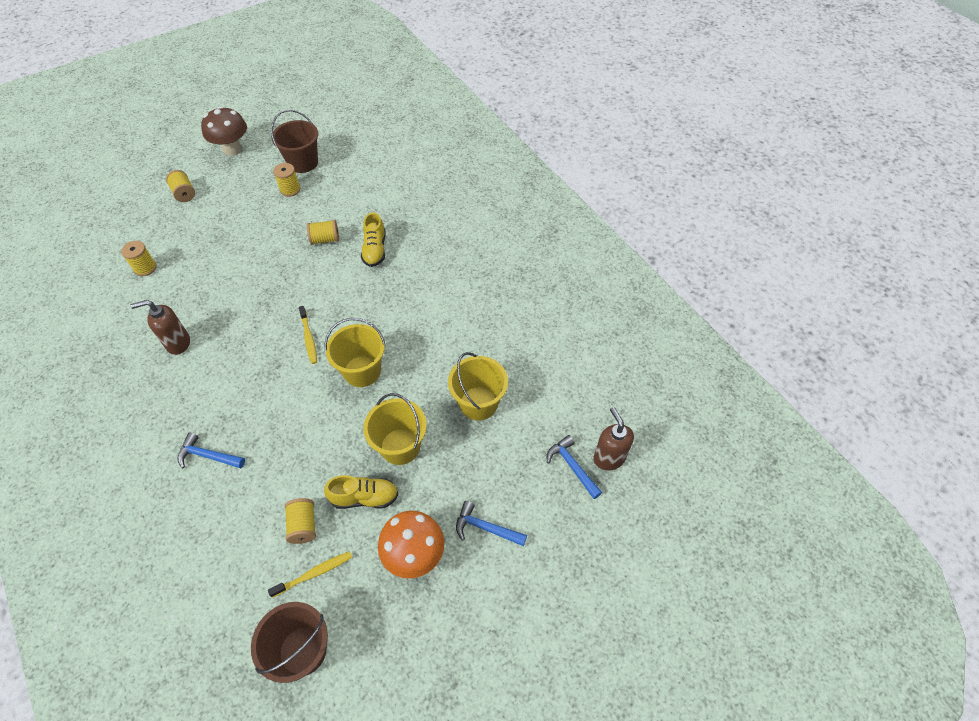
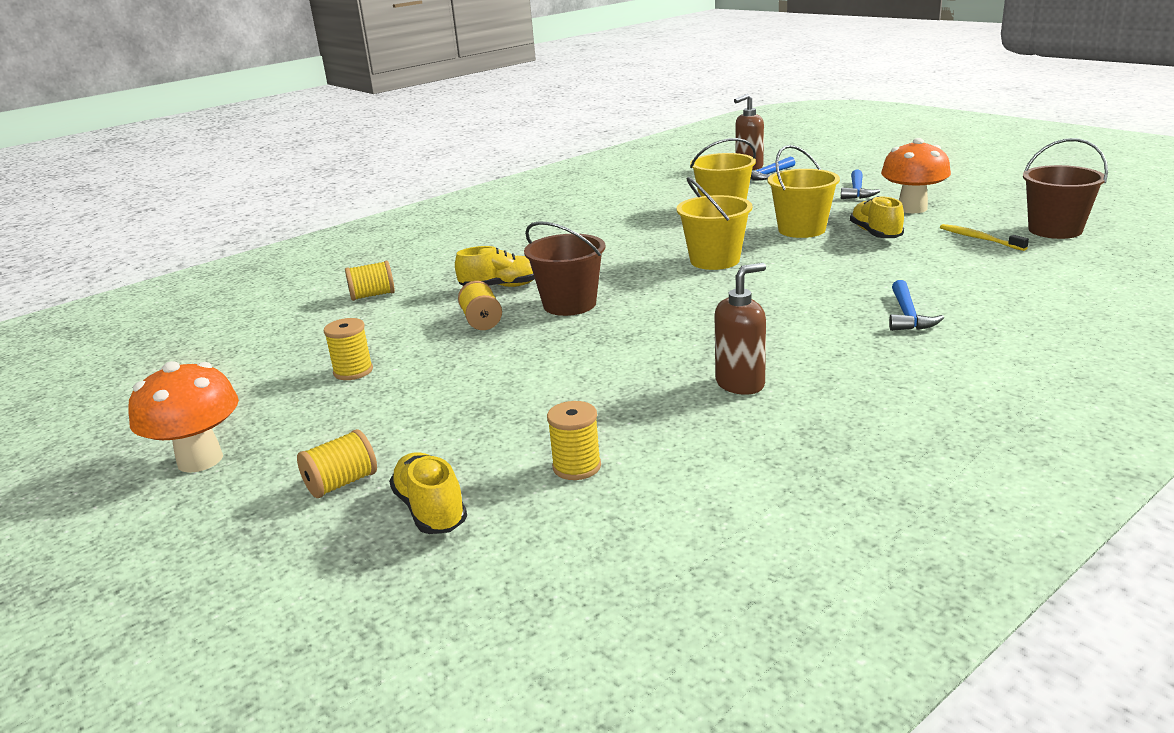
camera: 95 degrees left, 30 degrees down
brown soap dispenser [130,300,190,355] -> brown soap dispenser turned 105 degrees counterclockwise [715,263,766,395]
brown mushroom [201,106,247,156] -> orange mushroom [128,361,239,473]
brown bucket [271,109,318,173] -> brown bucket moved to [524,222,605,316]
yellow spool [285,498,316,544] -> yellow spool moved to [345,261,395,301]
yellow toothbrush [299,306,317,364] -> none
none -> yellow shoe [389,452,467,534]

